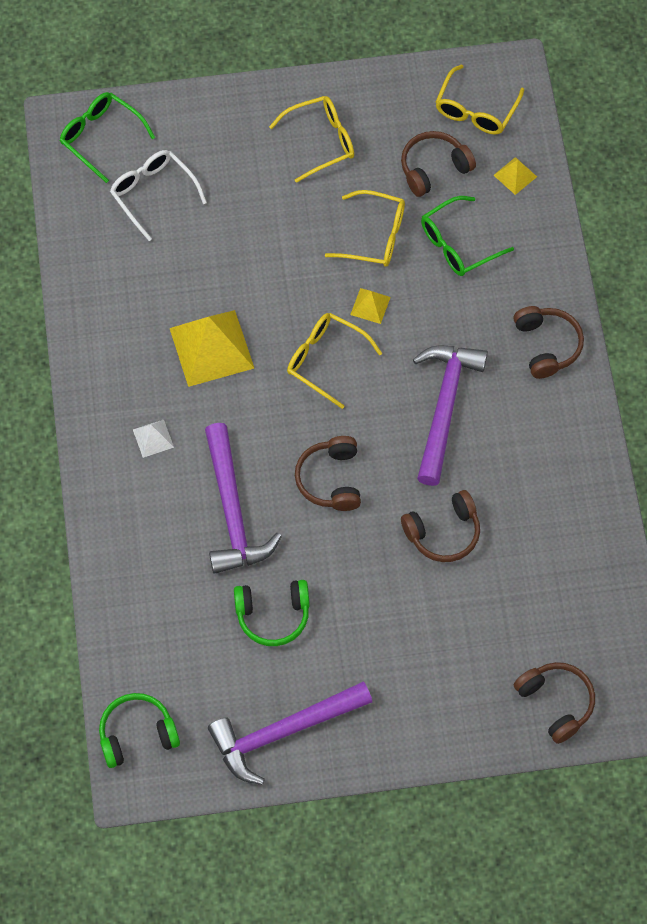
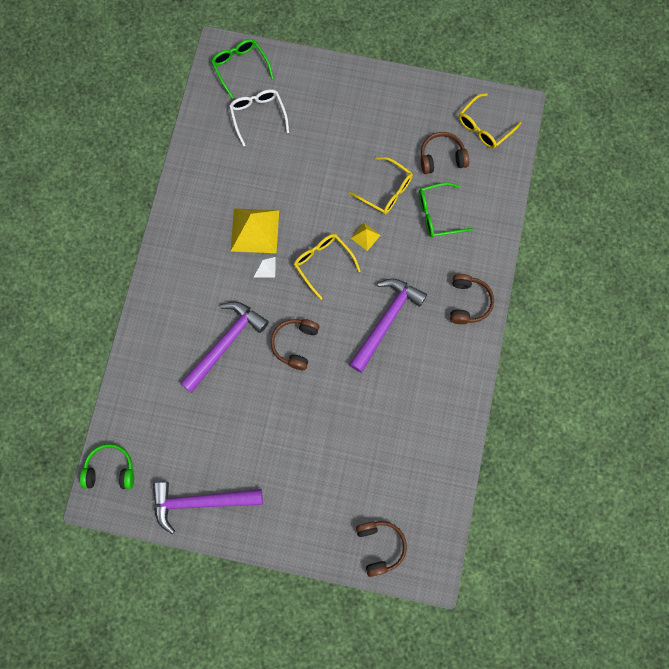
camera: 20 degrees right, 10 degrees up
white pyramid [133,420,174,458] -> white pyramid moved to [253,257,276,277]
purple hammer [205,423,282,574] -> purple hammer turned 150 degrees counterclockwise [180,302,269,393]
green headphones [234,580,310,646] -> none
yellow glasses [269,96,354,183] -> none
brown headphones [401,490,480,562] -> none
yellow pyramid [494,157,537,195] -> none

